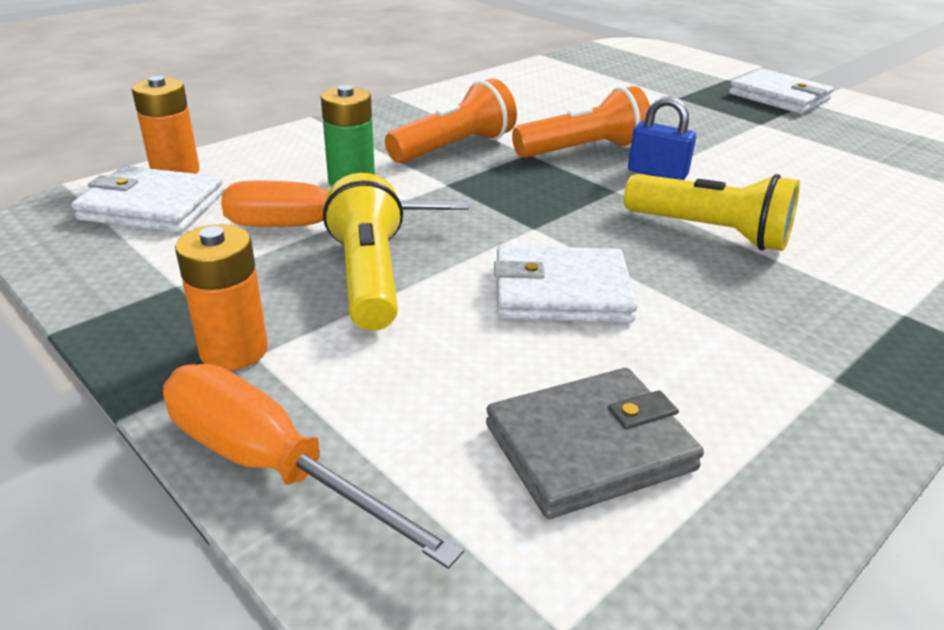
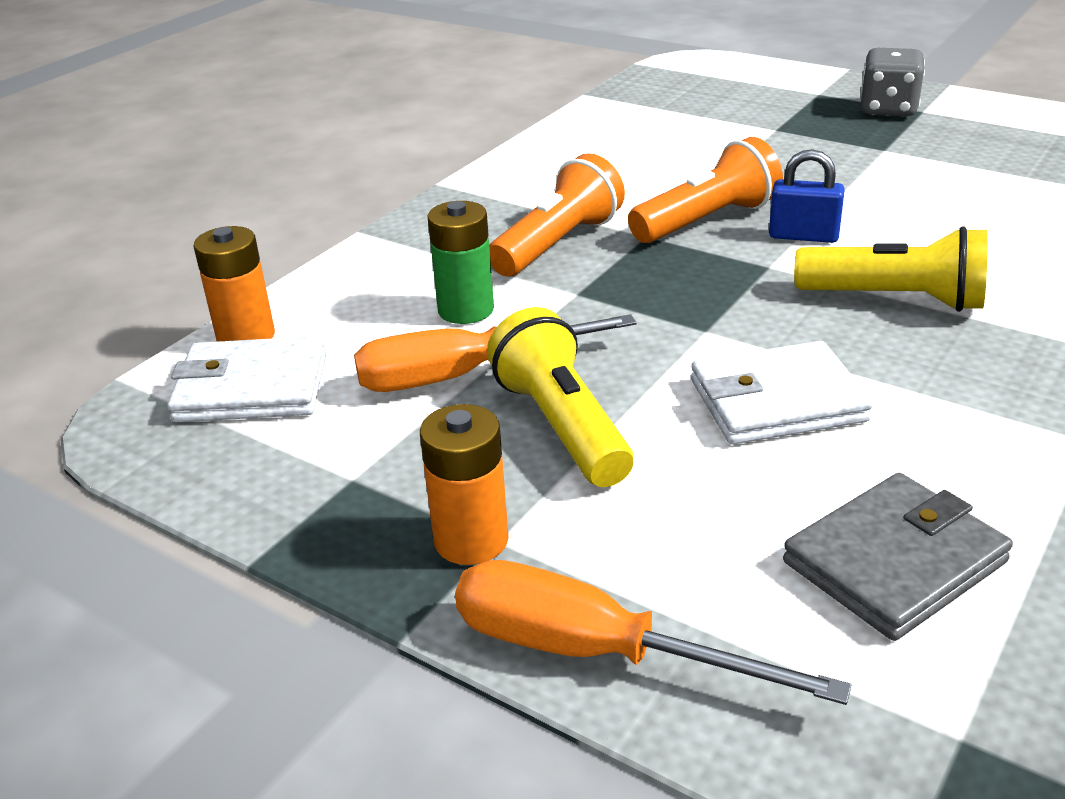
camera: 10 degrees left, 0 degrees up
white wallet [729,68,834,114] -> grey dice [861,48,925,117]

